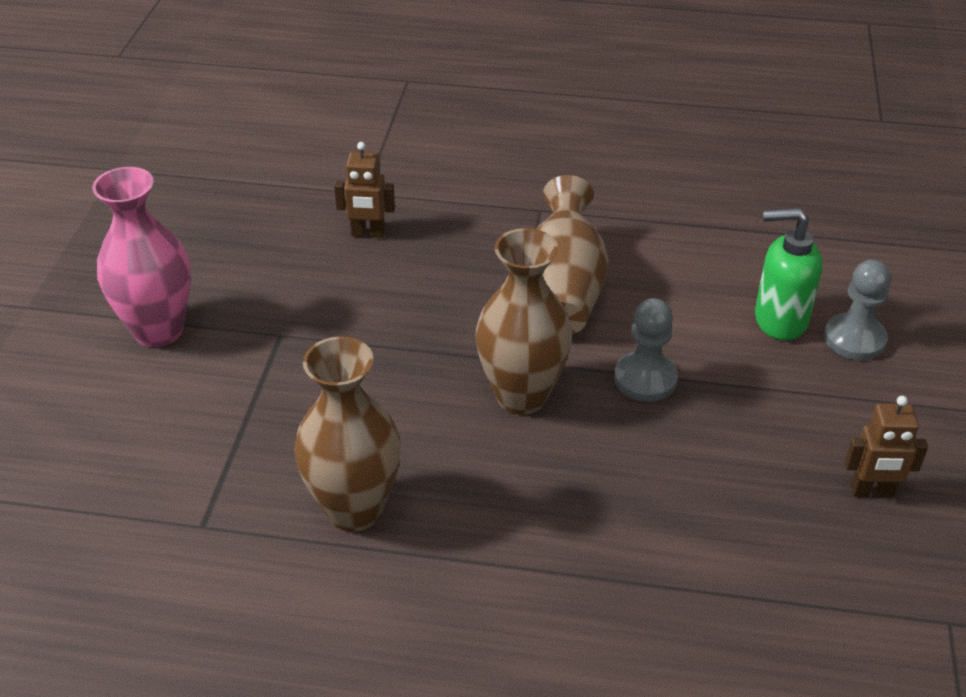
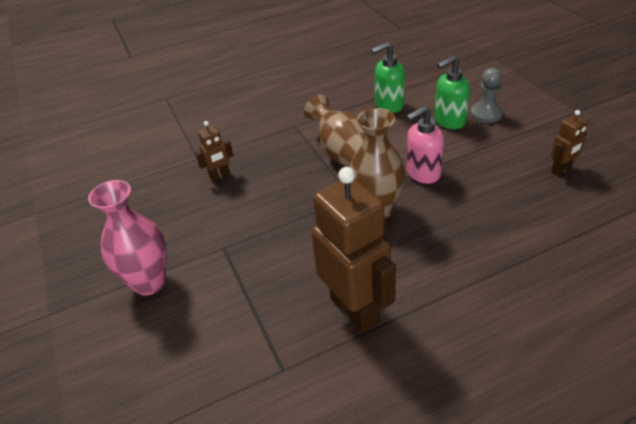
camera: 30 degrees left, 0 degrees up
brown vase [294,337,401,532] -> brown robot [311,167,396,334]
grey pawn [614,298,678,402] -> pink soap dispenser [406,106,444,184]
none -> green soap dispenser [371,42,405,113]

